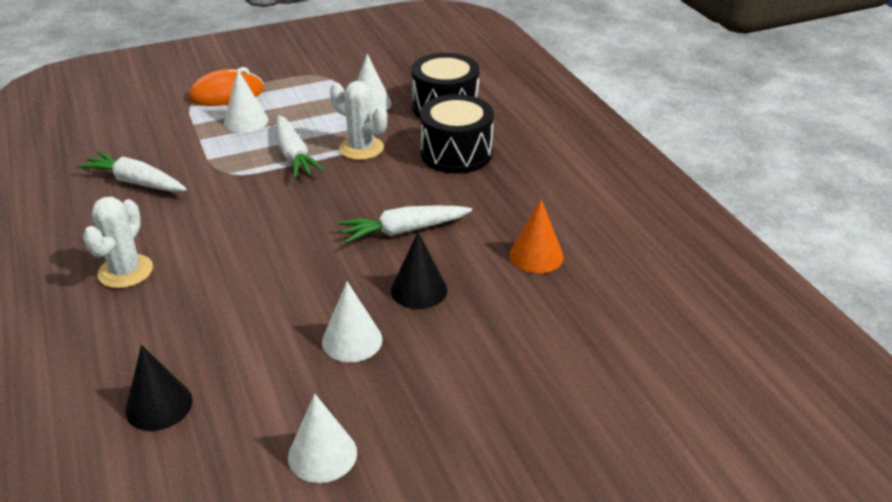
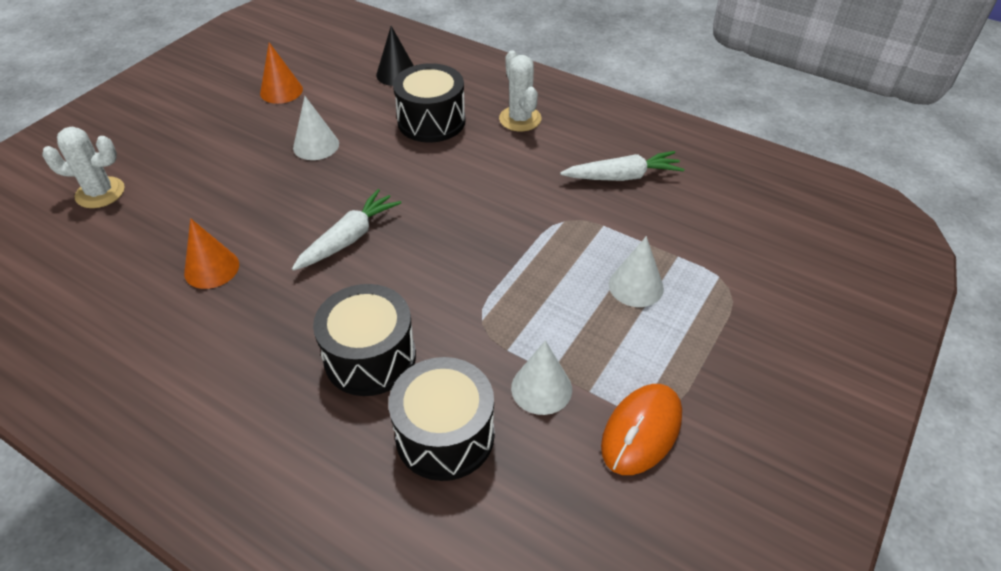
camera: 145 degrees right, 10 degrees up
orange mouse [189,67,264,106] -> orange mouse moved to [601,384,682,475]
white carrot [276,115,325,179] -> none
white cone [288,394,357,483] -> orange cone [260,42,303,104]
white cactus [330,81,387,160] -> white cactus moved to [42,127,125,208]
black cone [391,232,448,309] -> none
none -> black drum [393,63,465,142]

